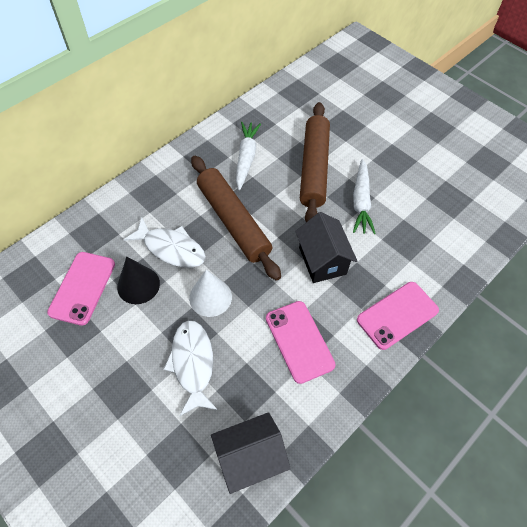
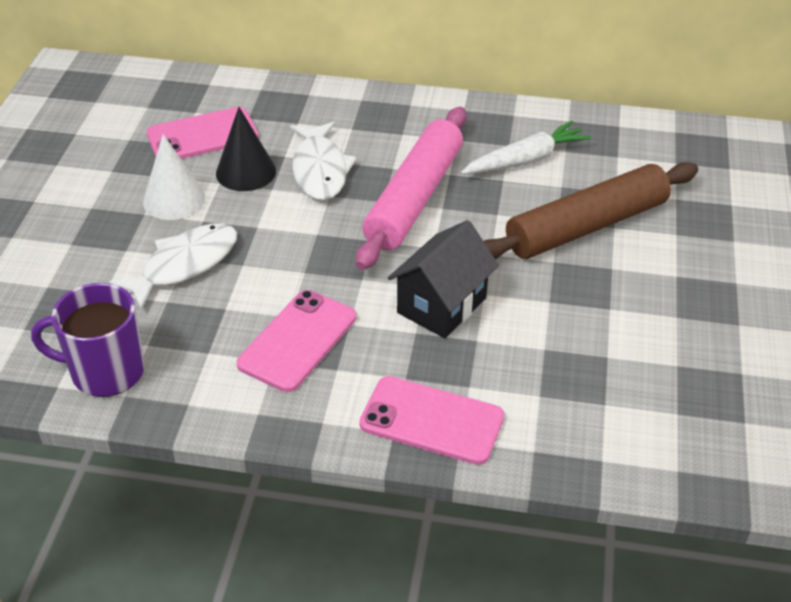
camera: 55 degrees right, 15 degrees down
white cone [189,270,232,317] -> white cone moved to [143,134,205,220]
brown rolling pin [191,156,281,281] -> pink rolling pin [356,107,466,270]
black house [211,412,291,494] -> purple mug [31,283,145,397]
white carrot [353,159,376,234] -> none

